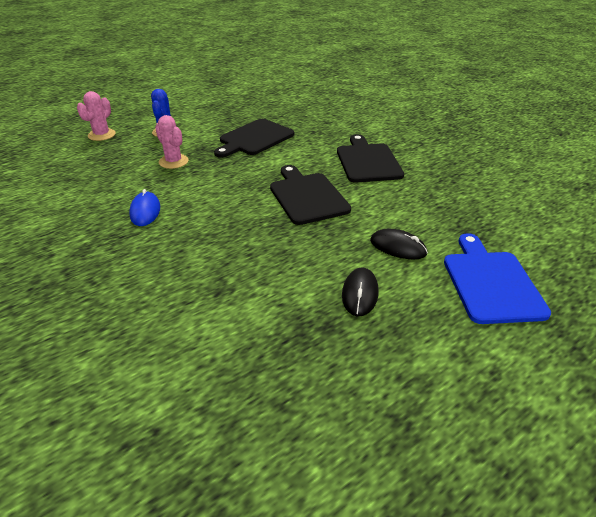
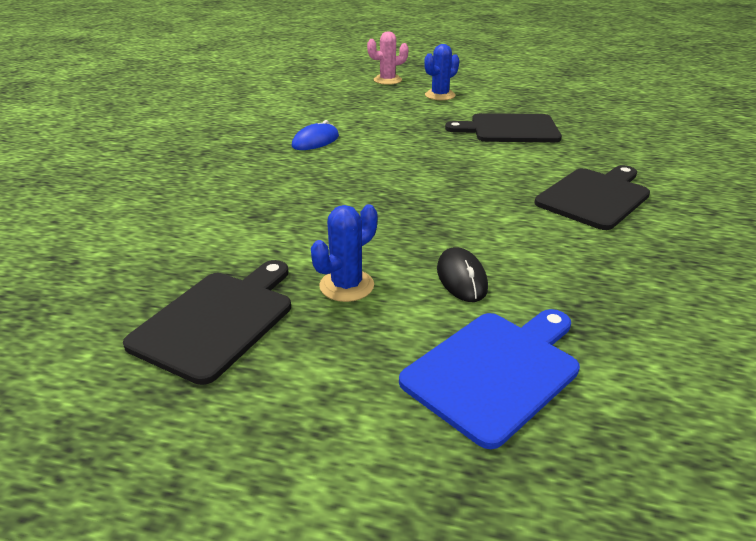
camera: 50 degrees right, 5 degrees down
pink cactus [155,115,189,169] -> none
black cutting board [270,165,351,225] -> black cutting board moved to [123,260,291,385]
black mouse [342,268,378,316] -> blue cactus [311,204,377,302]

